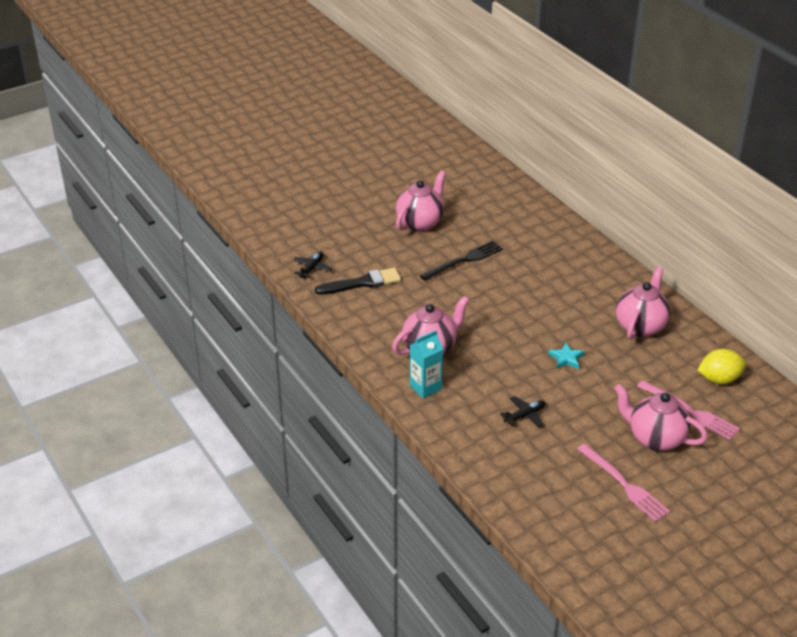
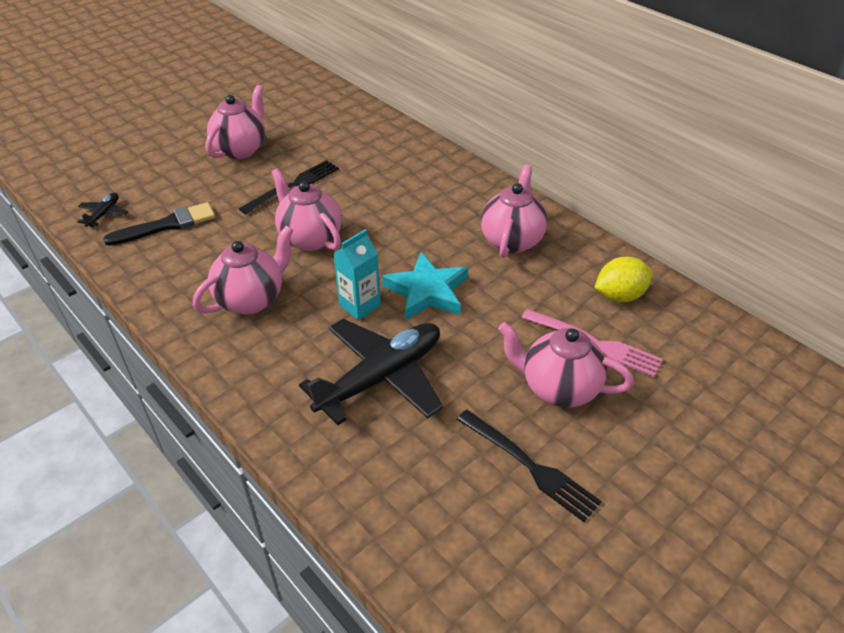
camera: 10 degrees left, 5 degrees up
turquoise carton [410,330,443,398] -> turquoise carton moved to [333,229,381,320]
black plane [500,396,546,428] -> black plane [299,319,443,425], size x2.33
turquoise star [548,343,584,369] -> turquoise star [382,252,468,320], size x1.91
pink fork [577,444,670,522] -> black fork [457,409,602,522]
none -> pink teapot [271,168,342,251]

